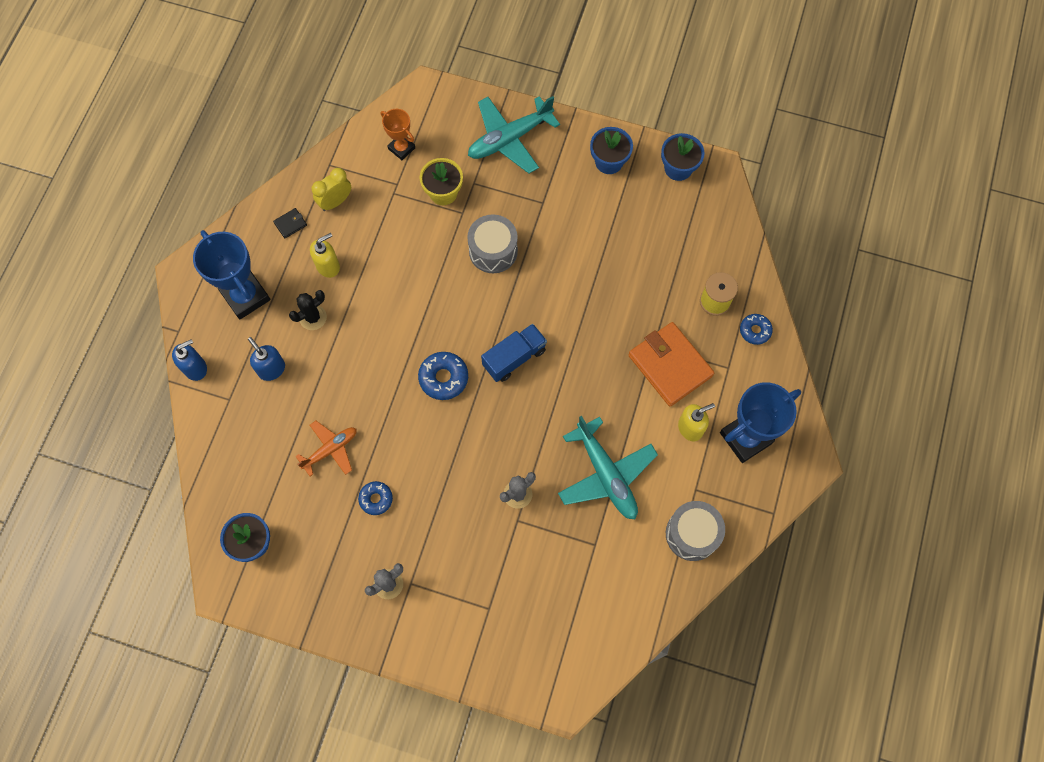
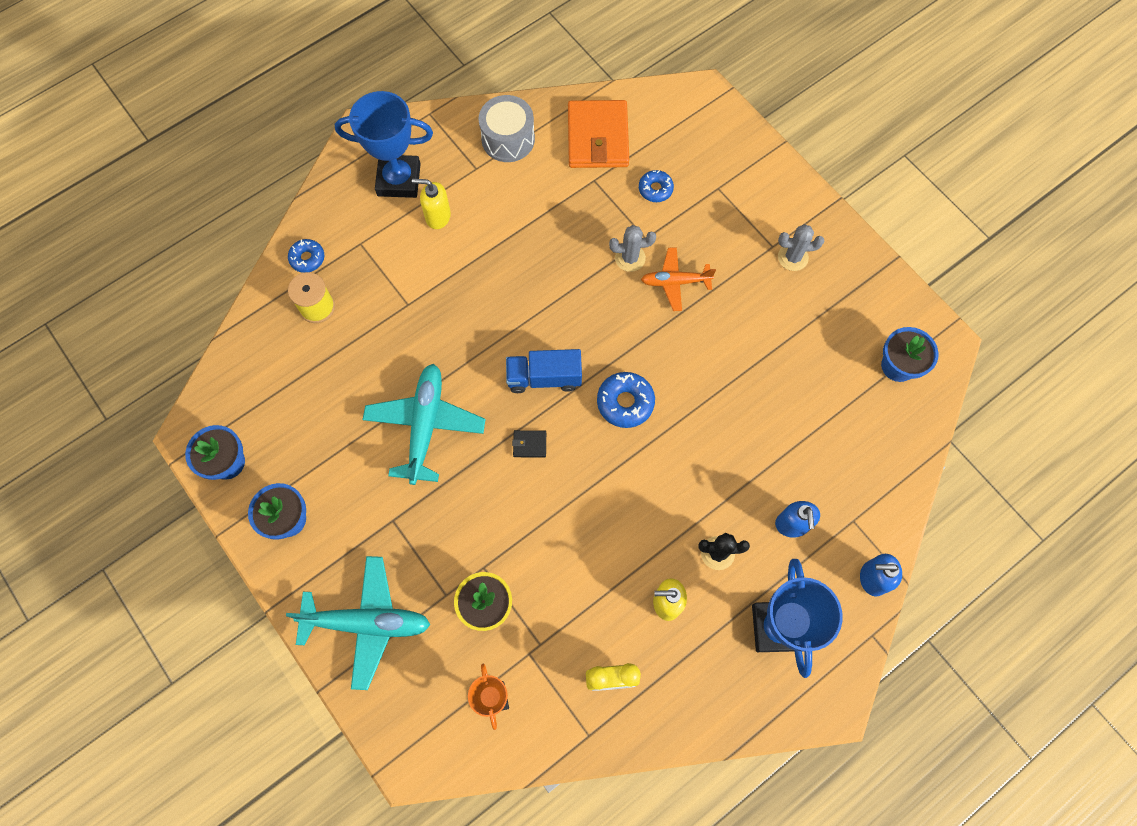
camera: 145 degrees left, 0 degrees up
black wallet [273,208,307,238] -> black wallet moved to [512,430,546,458]
orange plane [295,421,356,476] -> orange plane moved to [641,247,716,311]
blue donut [358,481,393,515] -> blue donut moved to [639,170,674,202]
grey drum [467,214,518,273] -> none
turquoise plane [558,416,658,519] -> turquoise plane moved to [362,364,486,485]
orange wallet [629,322,714,406] -> orange wallet moved to [568,100,629,168]

